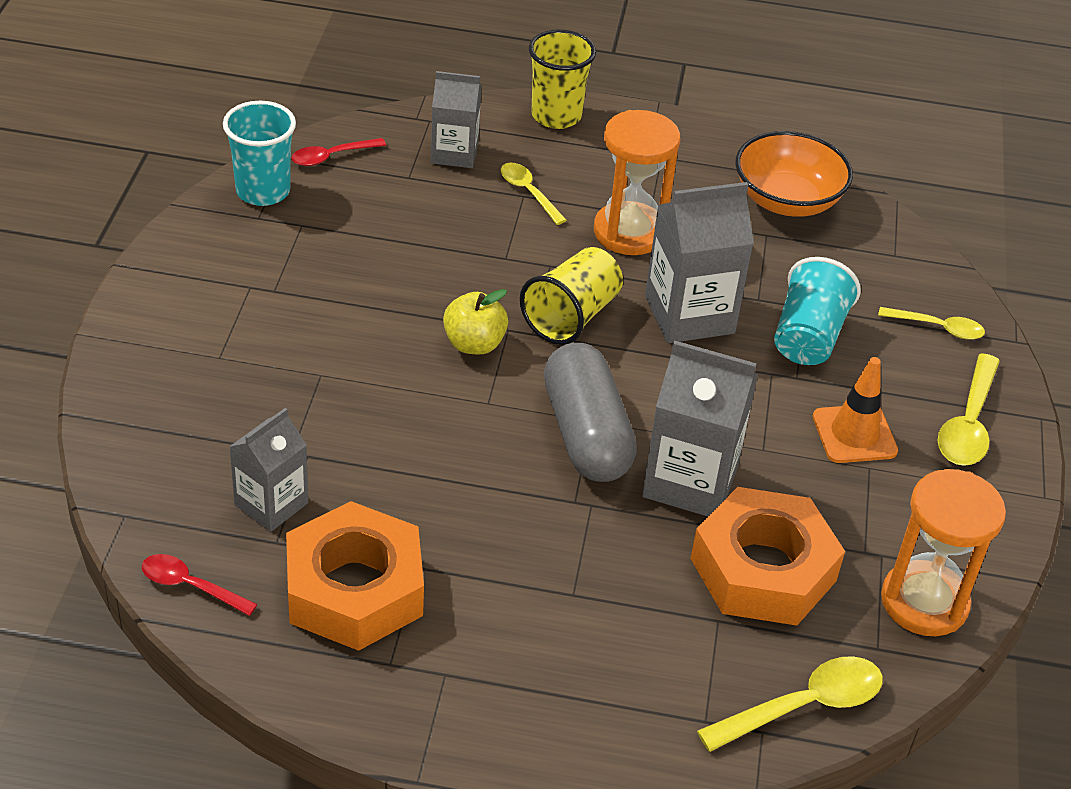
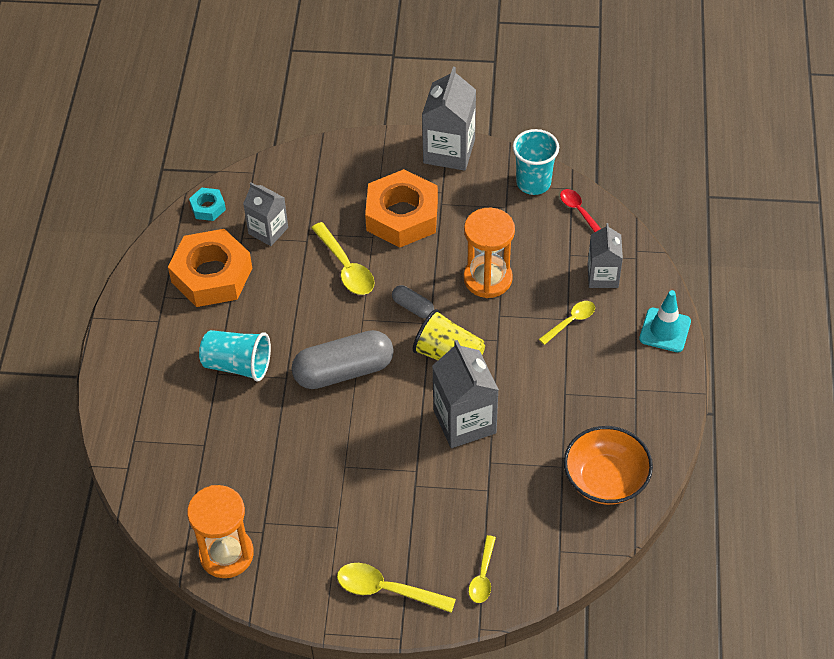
camera: 90 degrees right, 10 degrees up
red spoon [142,554,258,616] -> turquoise nut [189,188,226,221]
yellow apple [443,289,508,354] -> grey capsule [392,285,434,318]
yellow cup [529,30,596,129] -> turquoise traffic cone [639,290,691,352]
orange hourglass [594,110,680,255] -> orange hourglass moved to [464,208,515,298]
grey carton [642,340,758,517] -> grey carton moved to [422,67,476,171]
orange nut [690,487,845,626] -> orange nut moved to [365,169,438,248]
yellow spoon [697,656,883,752] -> yellow spoon moved to [311,222,375,295]
turquoise cup [774,257,861,365] -> turquoise cup moved to [199,330,271,381]
orange traffic cone [813,357,898,463] -> none

